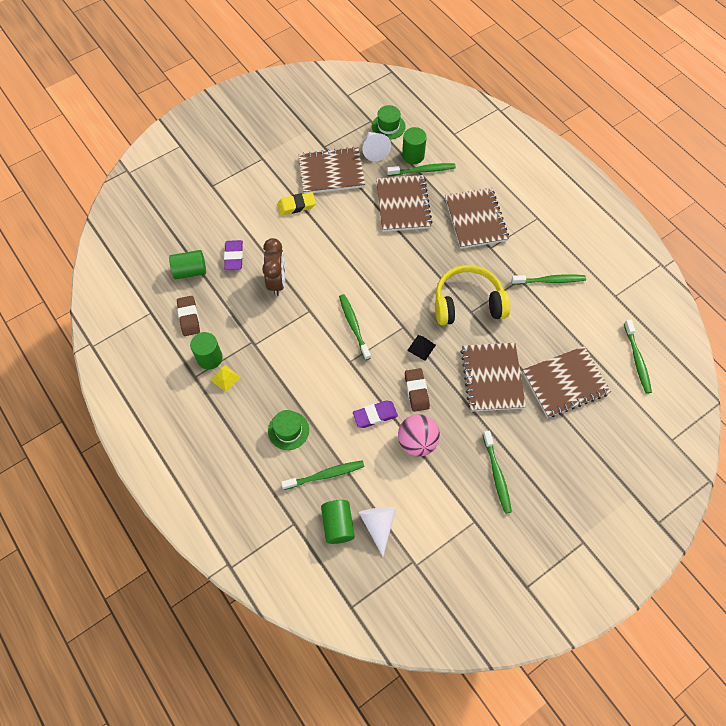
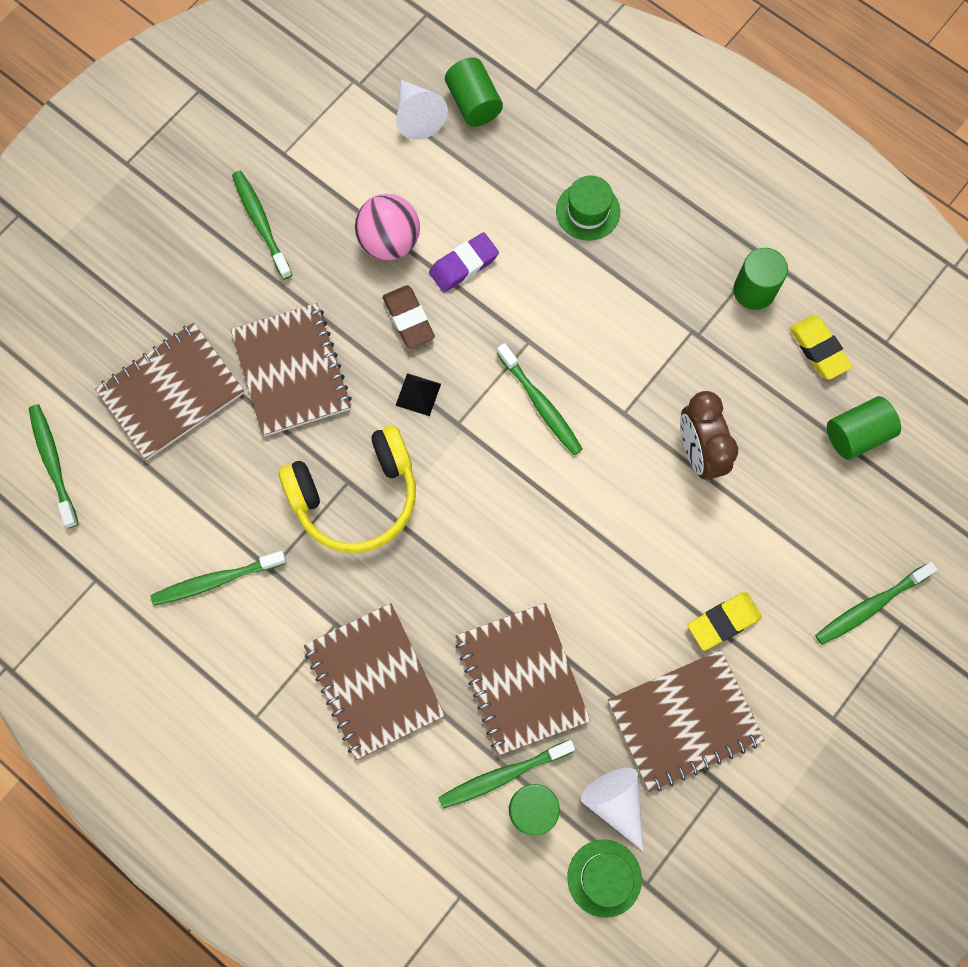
camera: 165 degrees right, 10 degrees up
brown eraser [177,296,200,336] -> yellow eraser [790,316,853,380]
yellow pyramid [211,365,241,392] -> none
purple eraser [224,240,243,270] -> none
green toothbrush [281,460,364,490] -> green toothbrush moved to [815,562,937,645]

